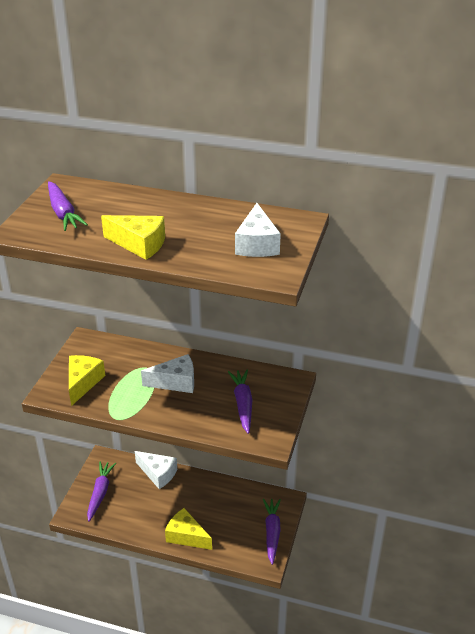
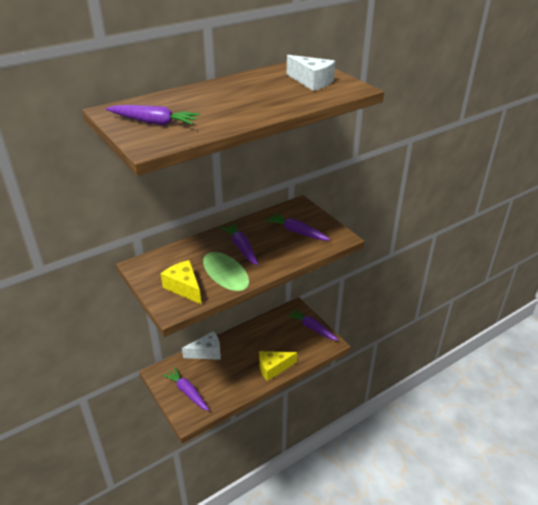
camera: 50 degrees left, 0 degrees up
yellow cheese [101,215,165,260] -> none
white cheese [141,354,194,393] -> purple carrot [220,222,258,265]

